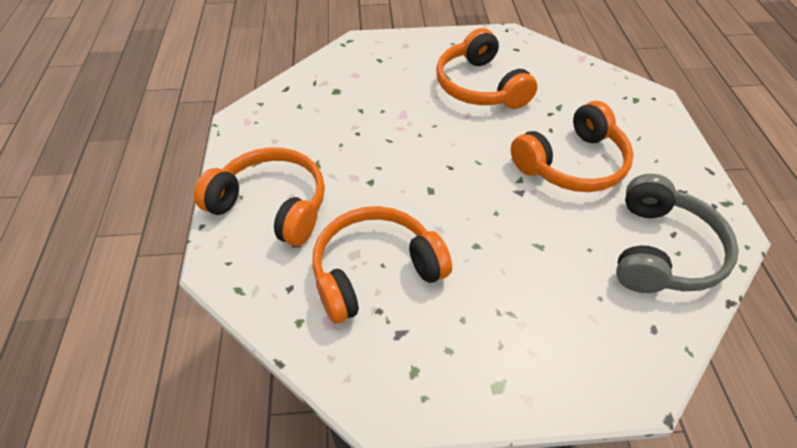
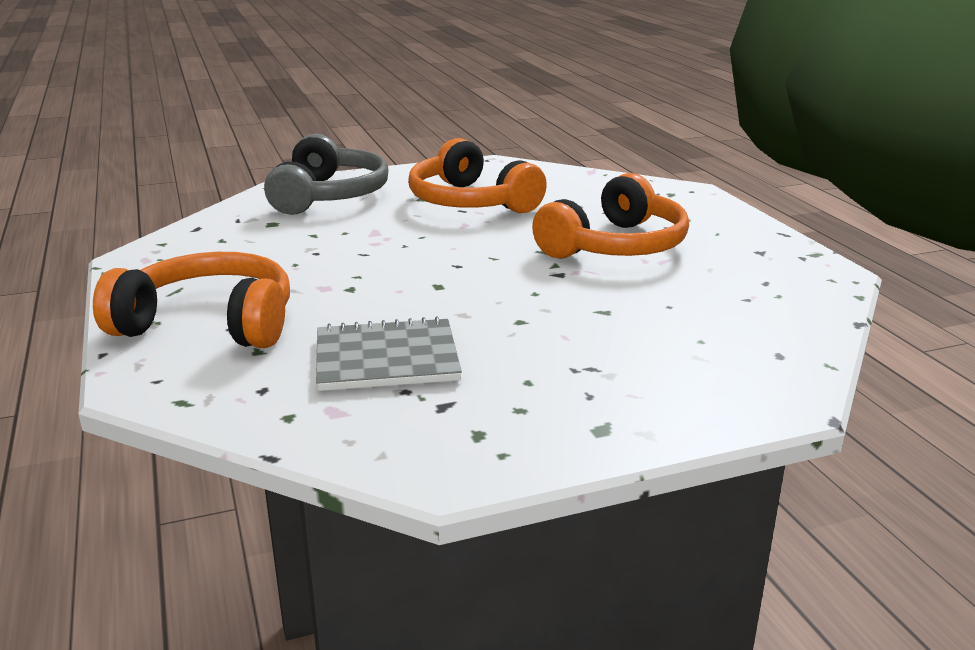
camera: 15 degrees left, 25 degrees down
orange headphones [312,206,452,324] -> grey notebook [316,316,462,391]
grey headphones [616,174,739,293] -> grey headphones moved to [264,134,389,215]

